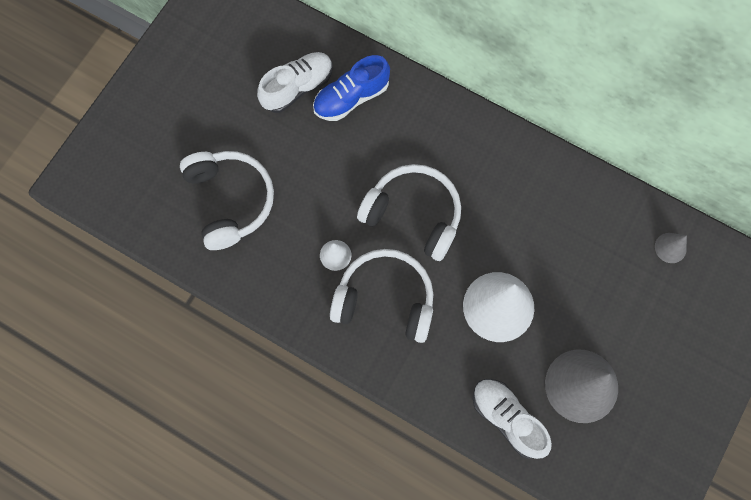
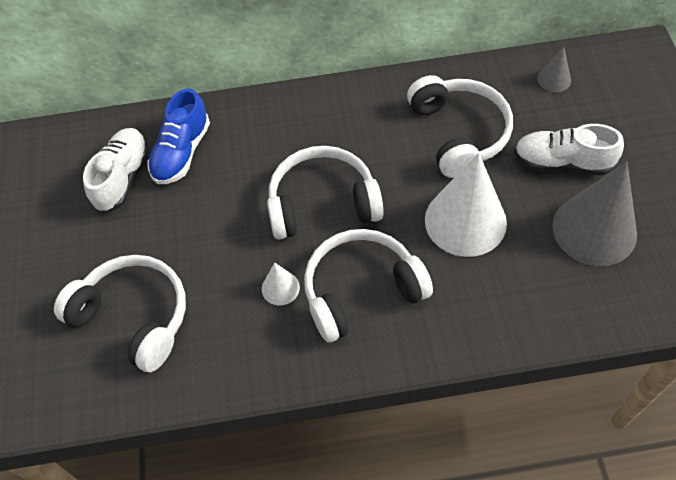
camera: 35 degrees left, 15 degrees down
white shoe [473,379,552,459] -> white shoe moved to [514,124,624,175]
none -> white headphones [407,75,513,178]

